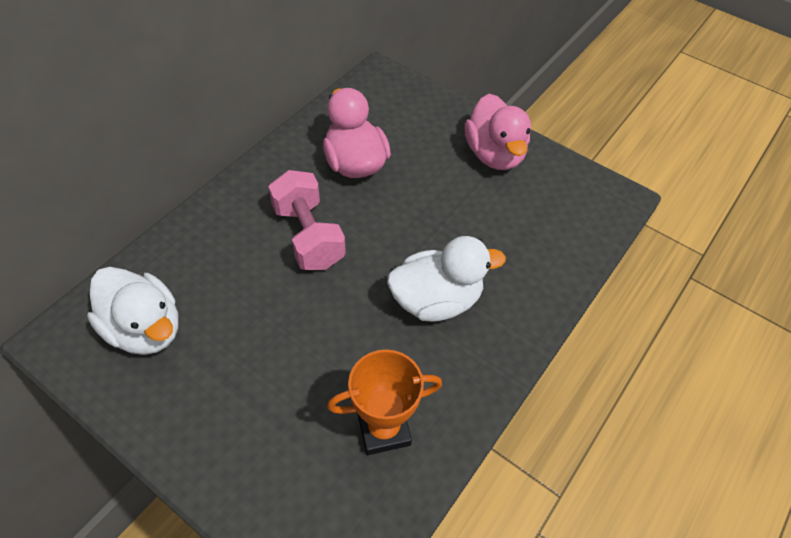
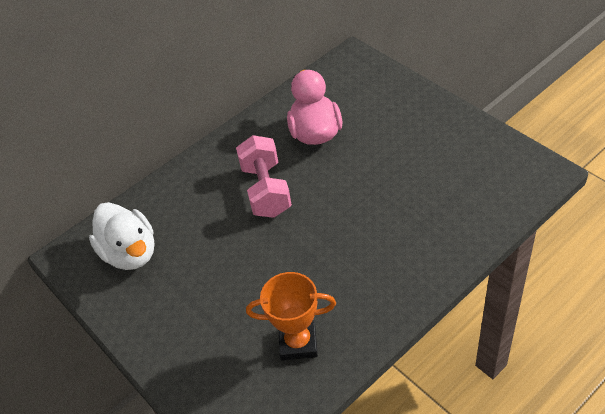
camera: 20 degrees right, 5 degrees down
white duck [387,236,506,322] -> none
pink duck [465,94,531,170] -> none

